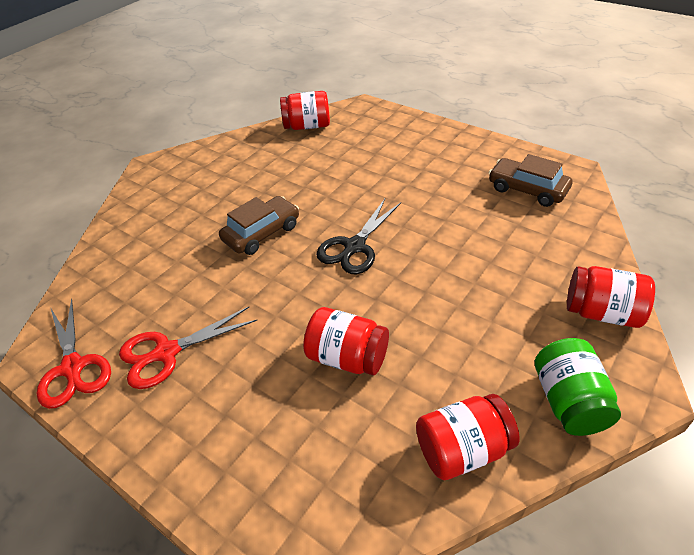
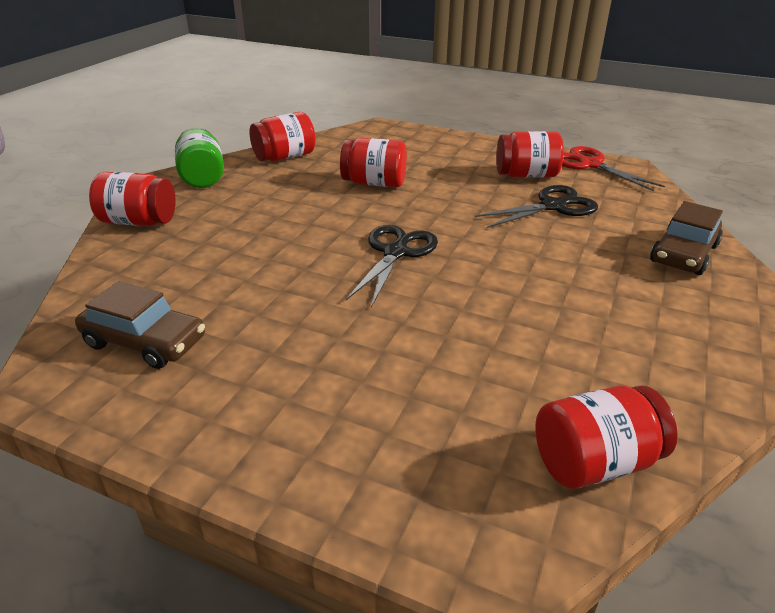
camera: 165 degrees right, 10 degrees down
red scissors [119,307,257,389] -> red jar [496,131,564,178]
brown car [219,196,299,255] -> brown car moved to [650,201,723,275]
none -> black scissors [474,185,598,228]

